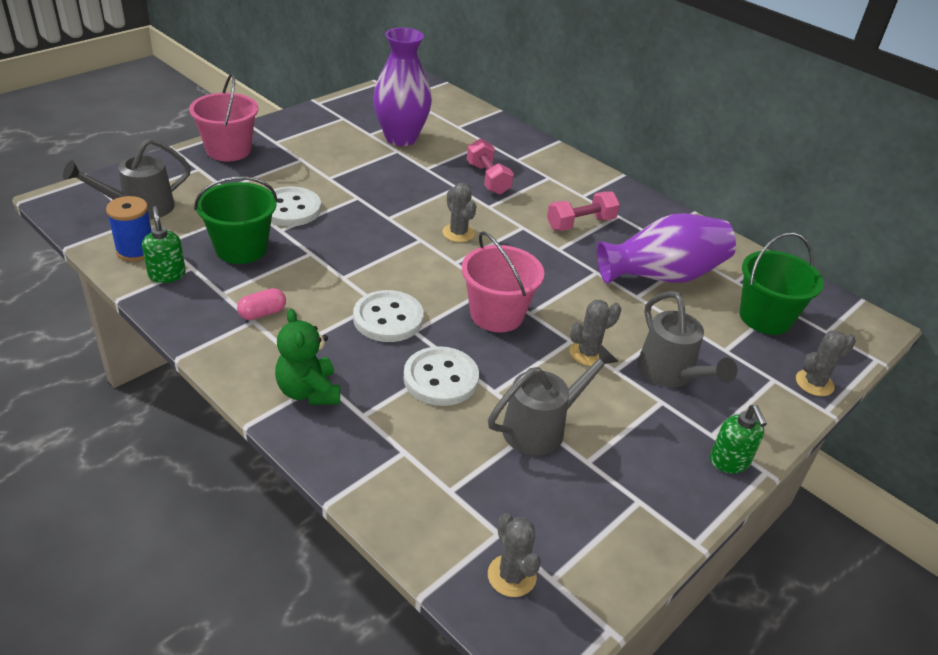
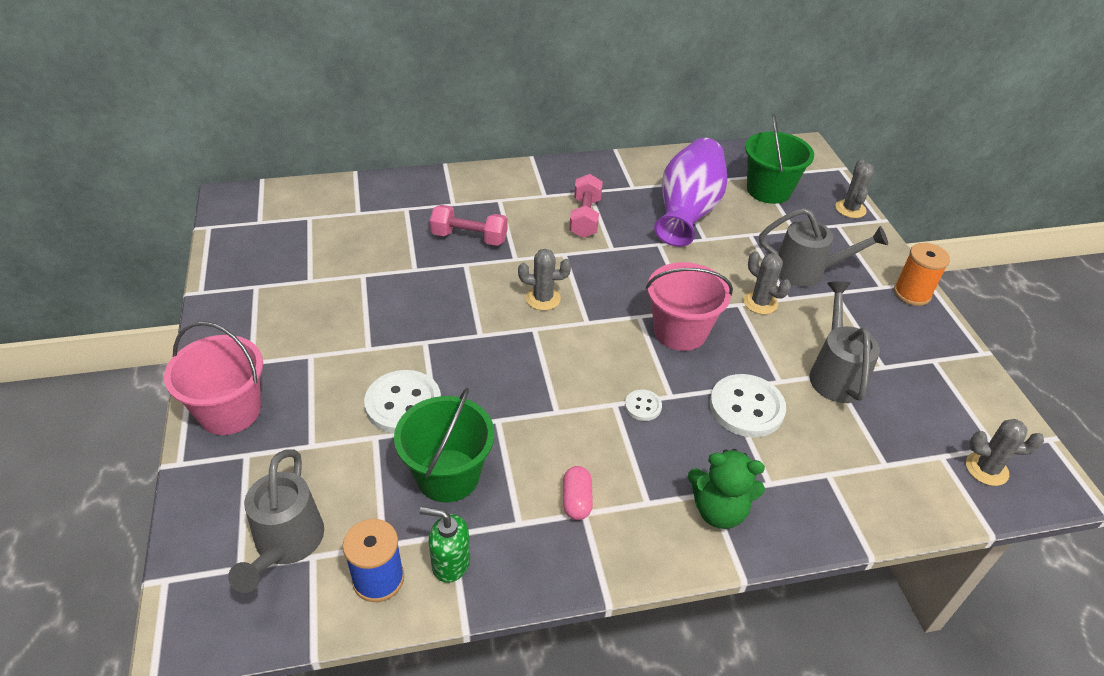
camera: 55 degrees left, 5 degrees up
white button [353,290,424,342] -> white button [625,389,662,421], size x0.49
purple vase [373,28,432,146] -> none
grey cactus [570,300,621,366] -> grey cactus turned 45 degrees counterclockwise [743,251,791,314]
green soap dispenser [710,405,767,473] -> orange spool [894,243,950,306]

